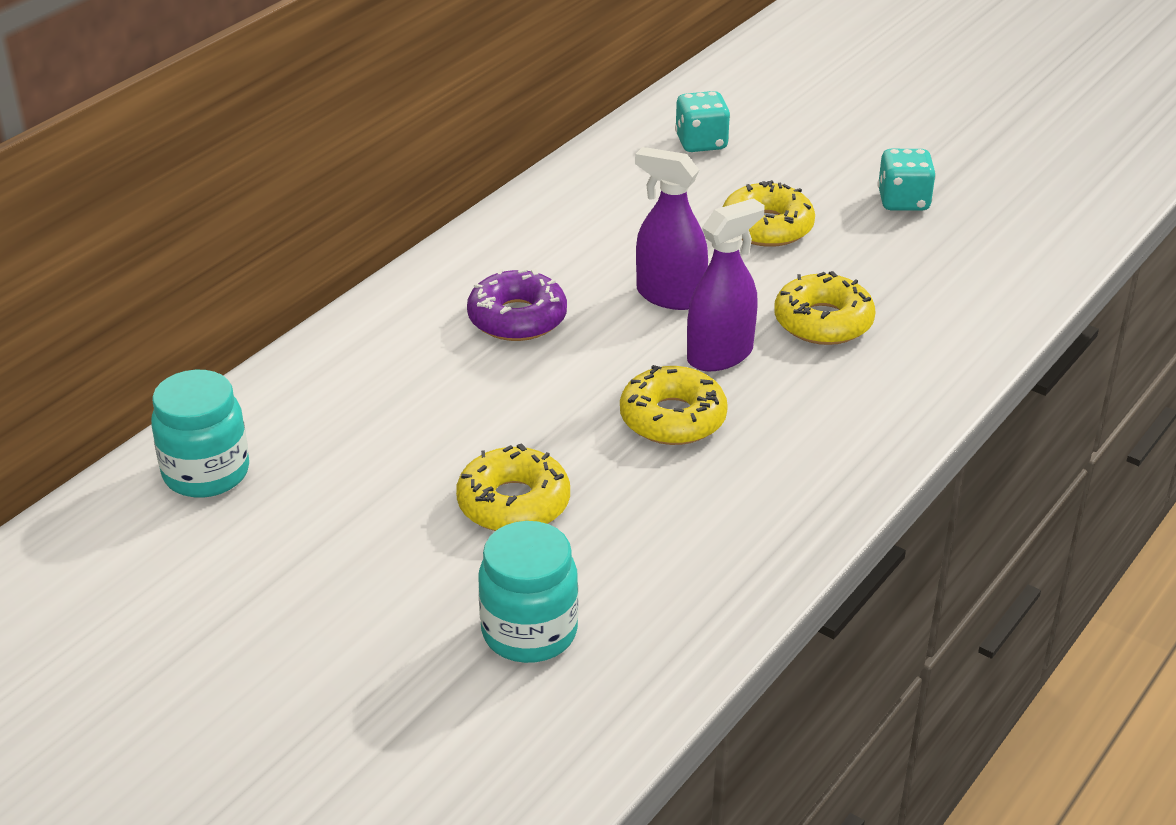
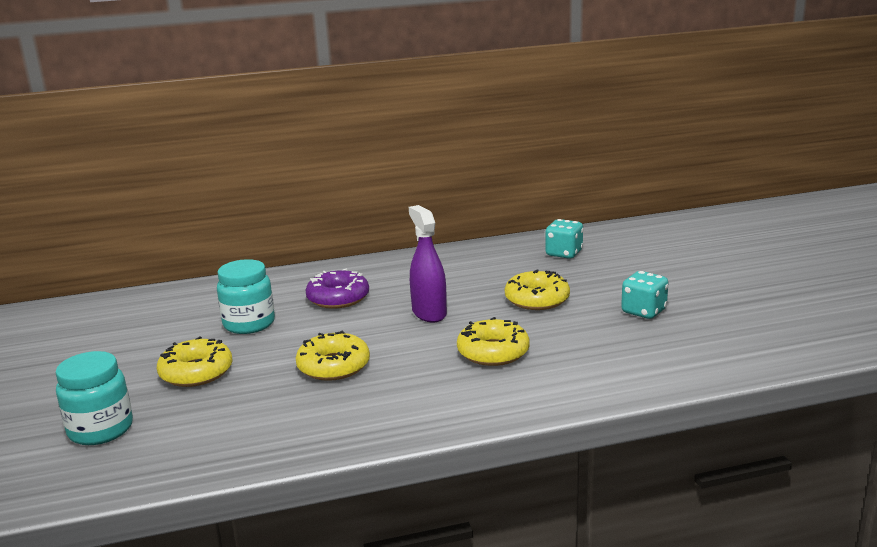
camera: 40 degrees right, 15 degrees down
turquoise jar [151,370,249,498] -> turquoise jar moved to [217,259,275,334]
purple spray bottle [687,198,765,371] -> none

